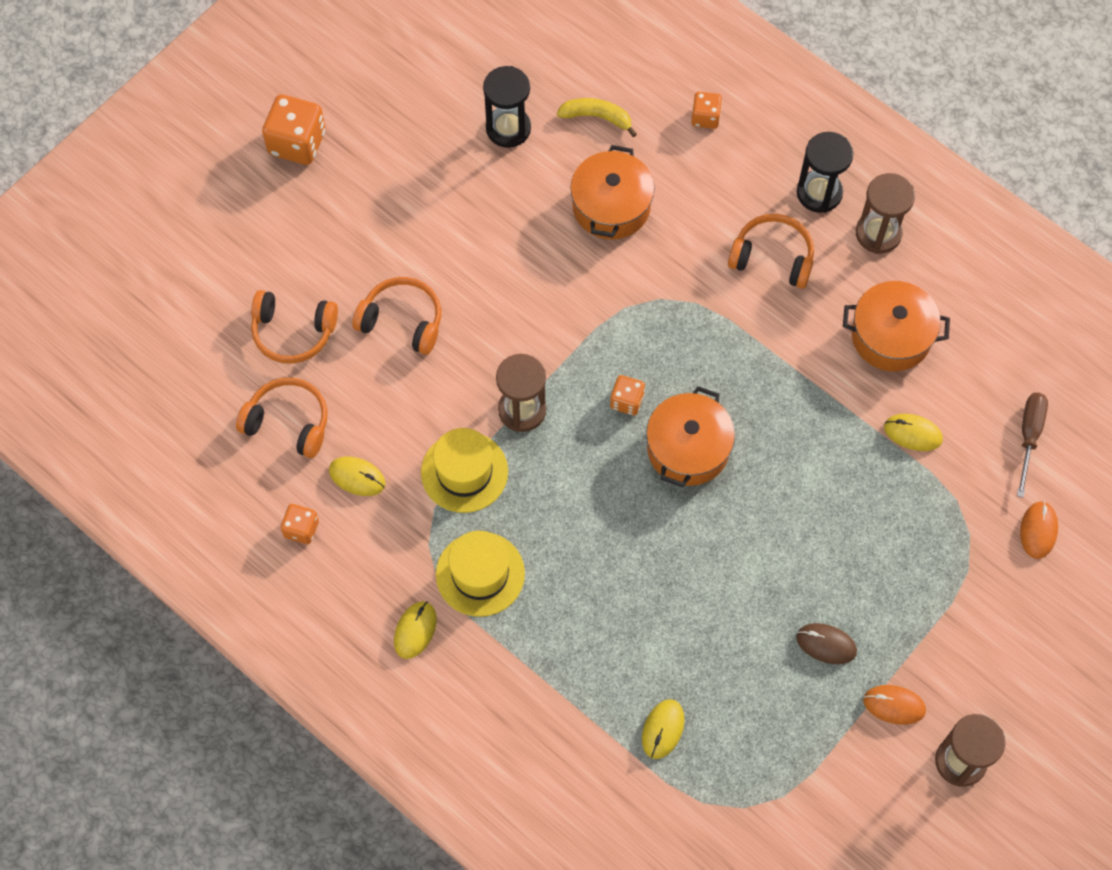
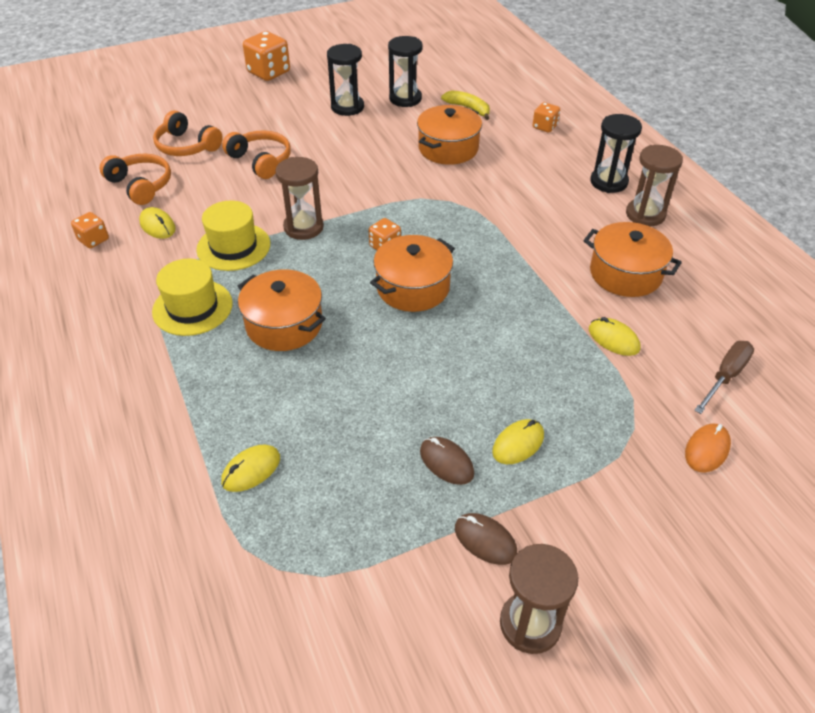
camera: 25 degrees right, 20 degrees down
yellow mouse [394,601,437,659] -> yellow mouse moved to [492,419,544,464]
orange headphones [728,214,814,289] -> none
orange mouse [863,685,926,725] -> brown mouse [455,513,517,565]
none -> orange pot [237,270,326,351]
none -> black hourglass [327,44,364,116]

